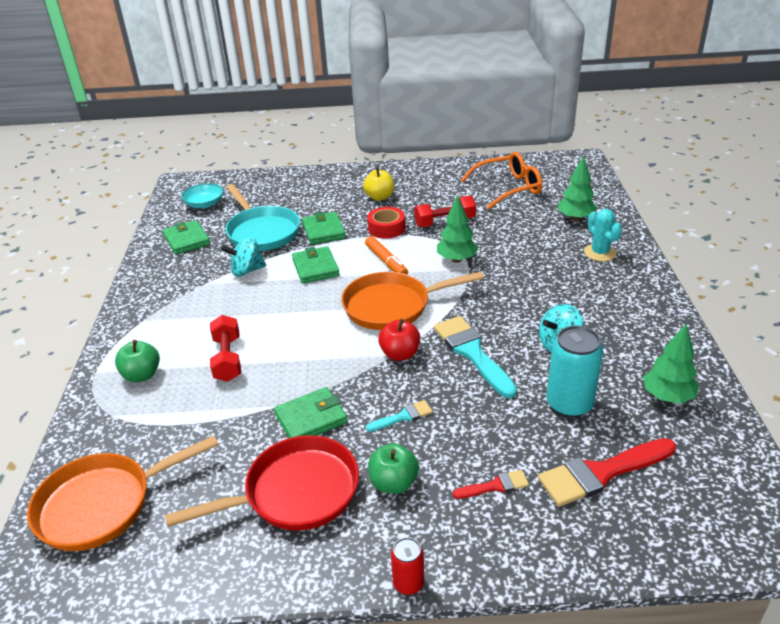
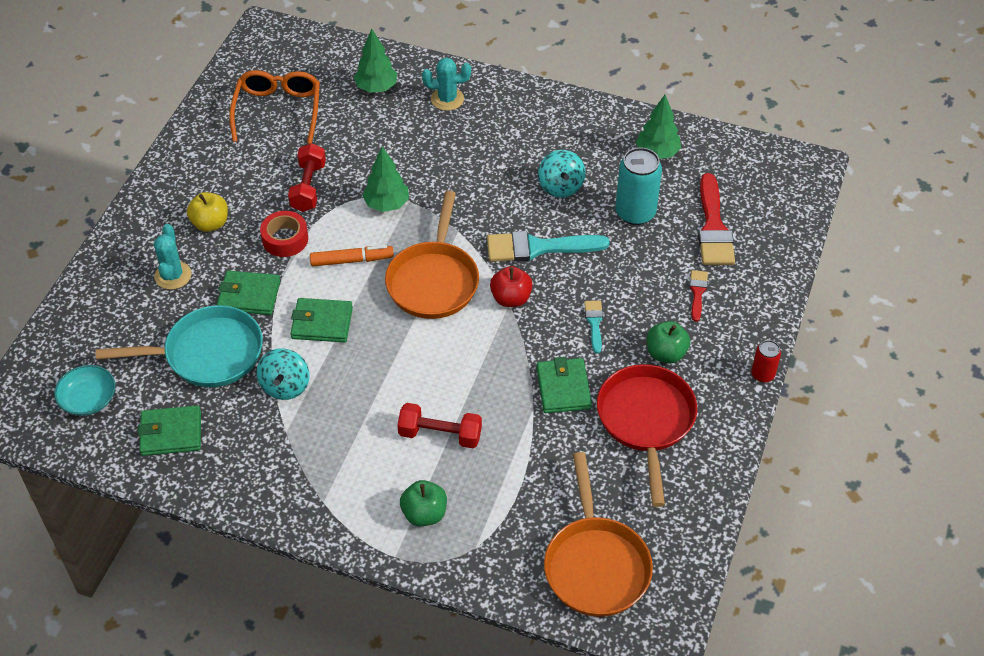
camera: 70 degrees left, 15 degrees up
none -> turquoise cactus [154,224,191,290]

